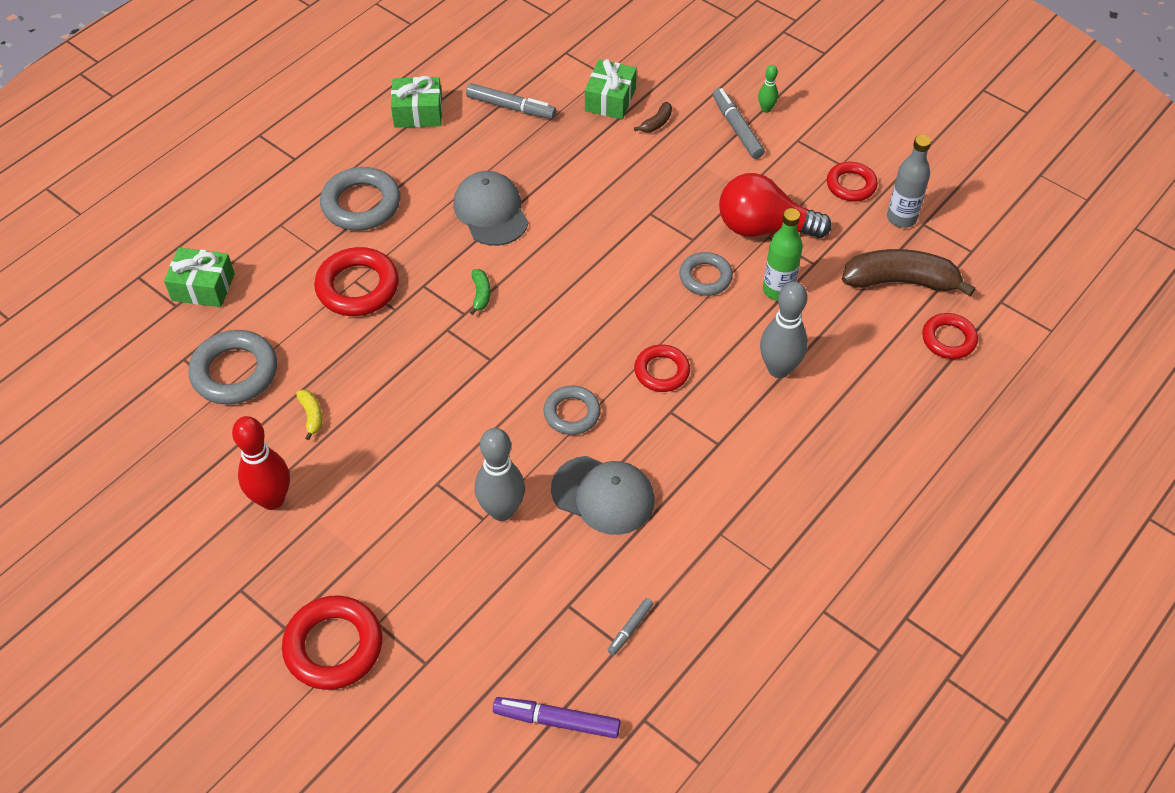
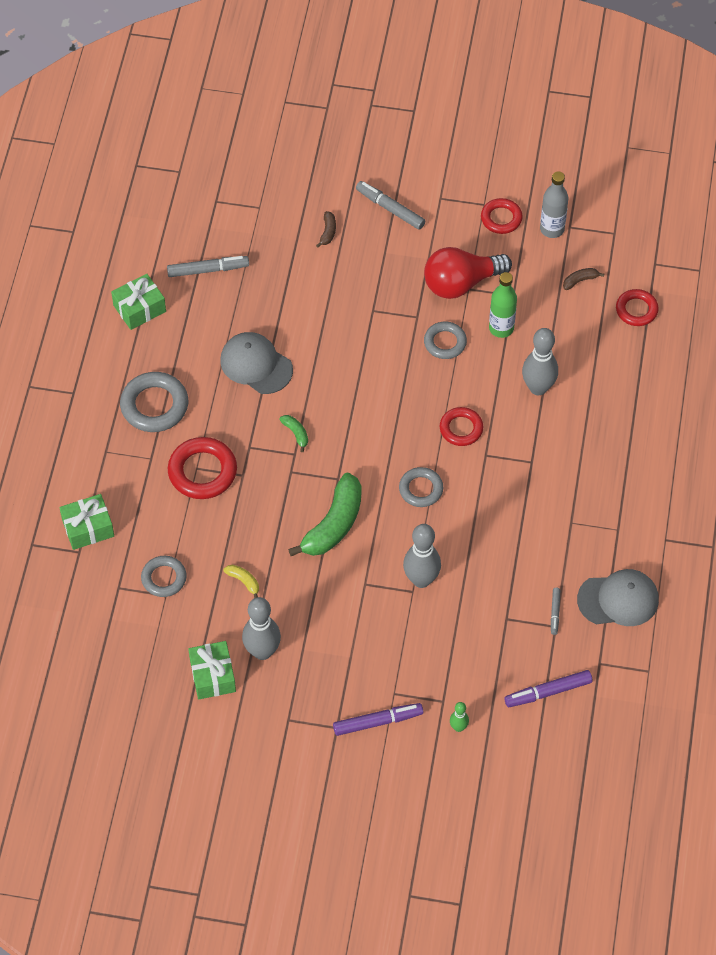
camera: 30 degrees left, 5 degrees up
grey ring [188,330,277,404] -> grey ring [141,556,187,597], size x0.64
red bowling pin [232,416,290,510] -> grey bowling pin [242,597,281,660]
red ring [282,595,382,690] -> purple marker [333,703,423,736]
grey cap [551,456,655,535] -> grey cap moved to [577,569,659,626]
green gift [585,59,637,119] -> green gift moved to [188,641,236,699]
green bowling pin [758,65,778,113] -> green bowling pin moved to [450,702,469,732]
brown banana [842,249,975,296] -> brown banana [563,268,604,290], size x0.43
none -> green banana [288,473,362,556]

